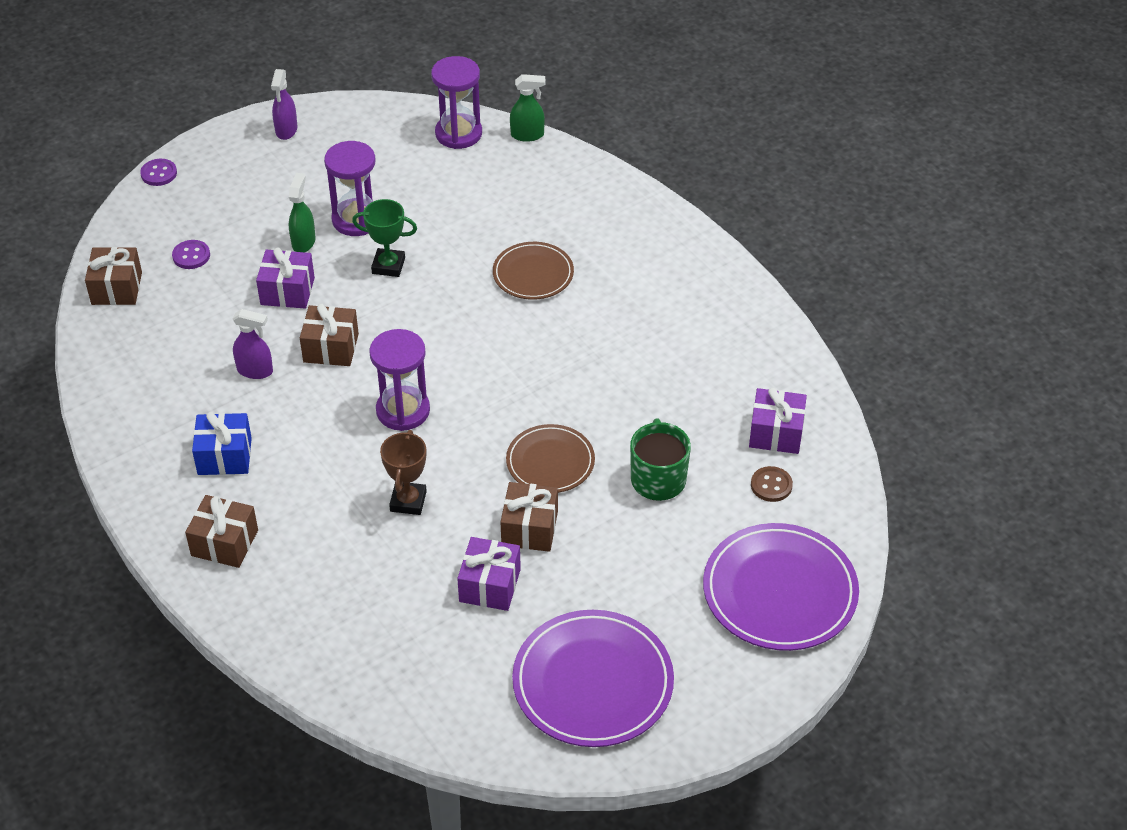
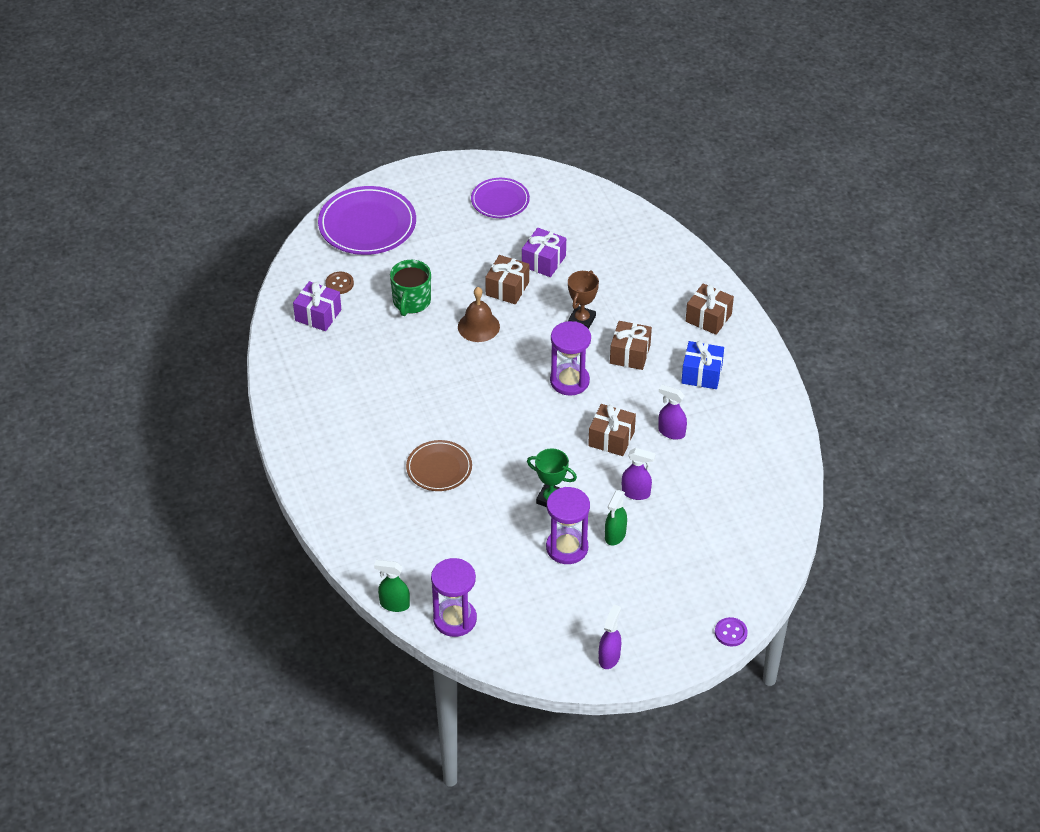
camera: 165 degrees left, 0 degrees up
brown gift [85,247,142,305] -> brown gift moved to [610,321,652,370]
purple button [172,240,210,269] -> none
purple gift [256,247,315,309] -> purple spray bottle [622,448,656,500]
brown plate [506,424,595,493] -> brown bell [458,287,500,342]
purple plate [512,610,674,747] -> purple plate [471,178,530,218], size x0.61

